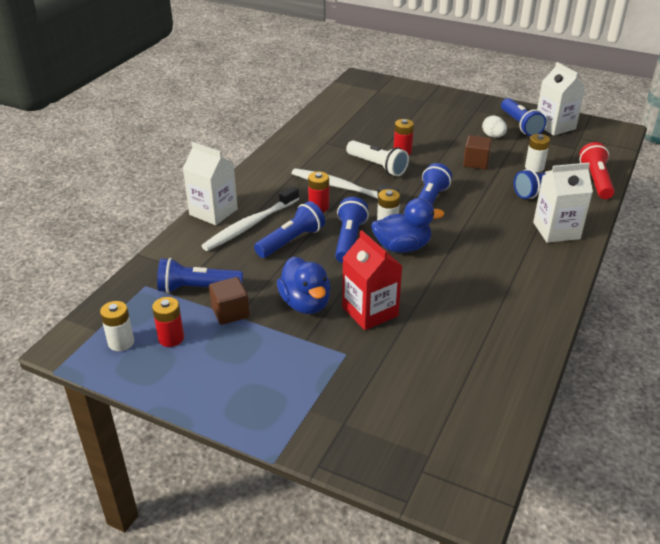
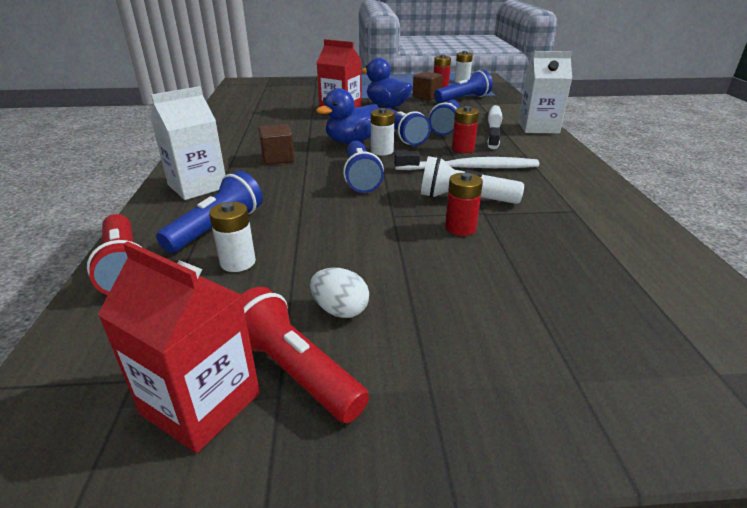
camera: 150 degrees right, 5 degrees down
brown cube [463,135,492,169] -> brown cube moved to [259,124,295,165]
blue flashlight [501,98,546,136] -> red flashlight [241,287,369,423]
white carton [537,62,585,136] -> red carton [98,241,260,453]

